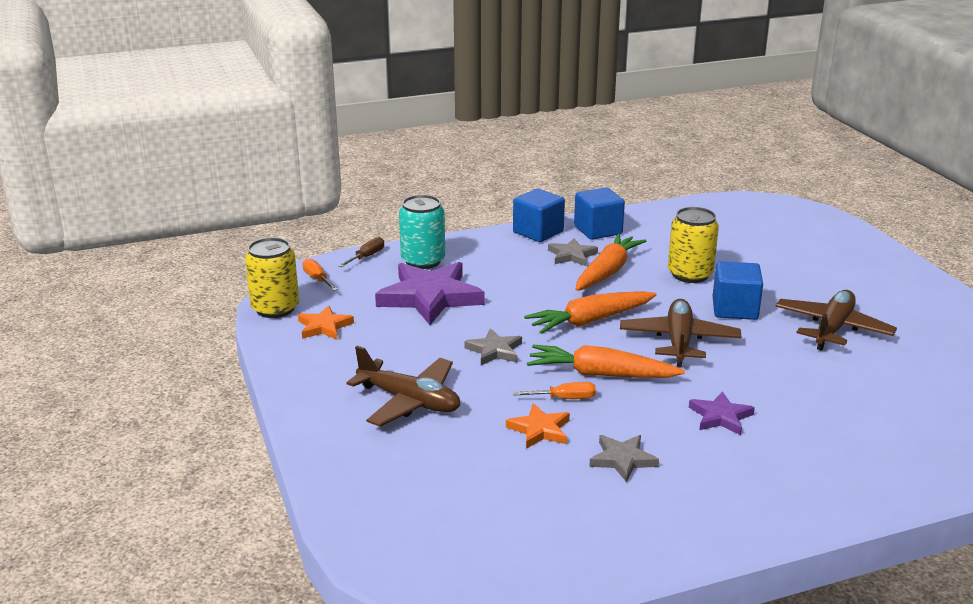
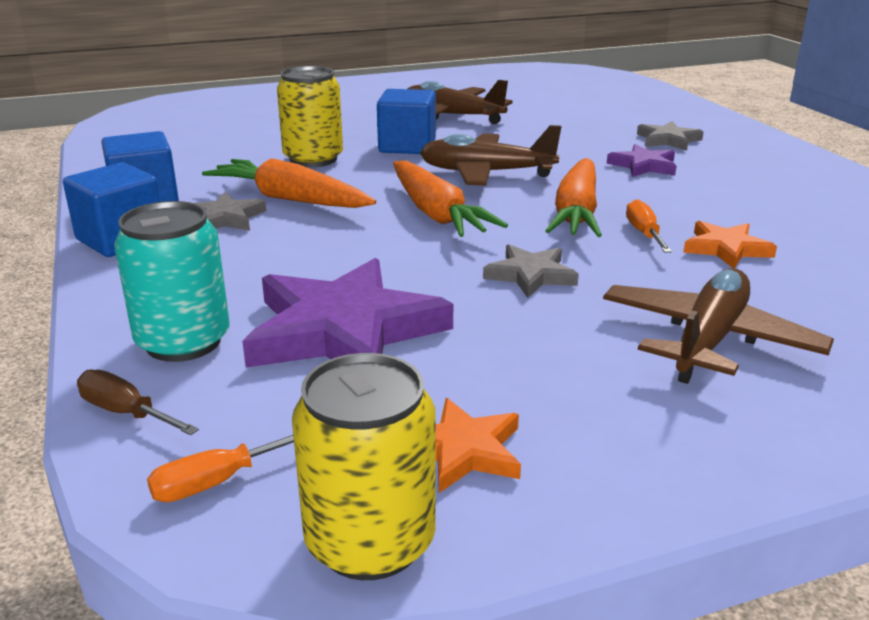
camera: 90 degrees left, 0 degrees up
grey star [589,435,659,482] -> grey star moved to [637,121,703,151]

